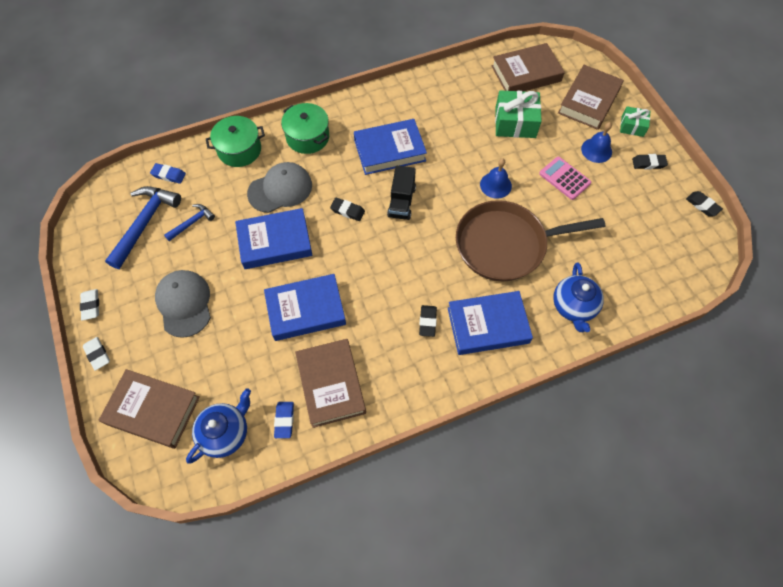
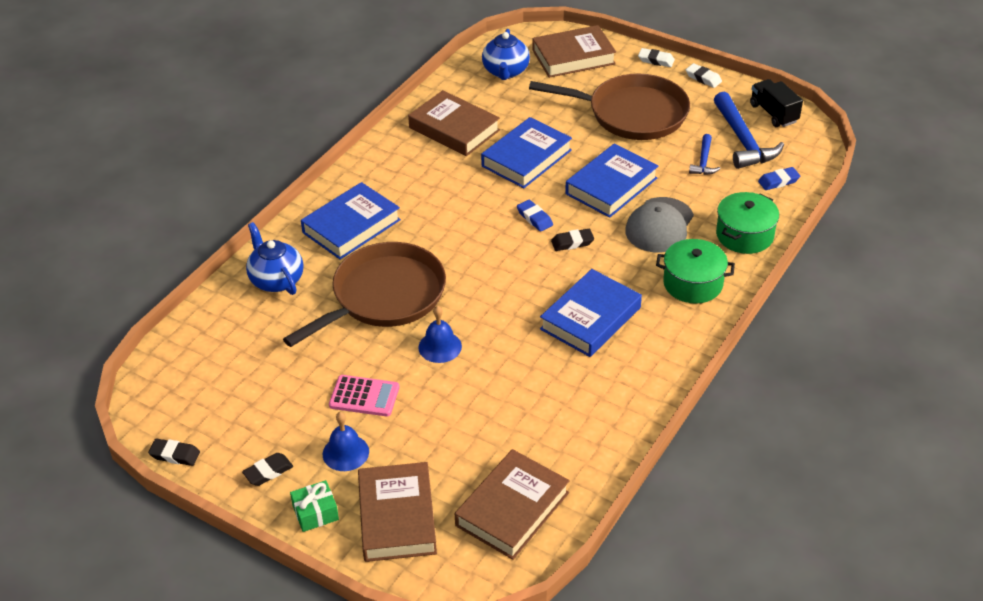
camera: 145 degrees right, 20 degrees down
grey cap [155,270,211,338] -> brown pan [529,74,690,140]
blue eraser [274,402,294,438] -> blue eraser moved to [517,200,553,232]
black truck [387,166,416,220] -> black truck moved to [750,79,803,127]
black eraser [419,305,437,337] -> none
green gift [495,90,542,138] -> none

